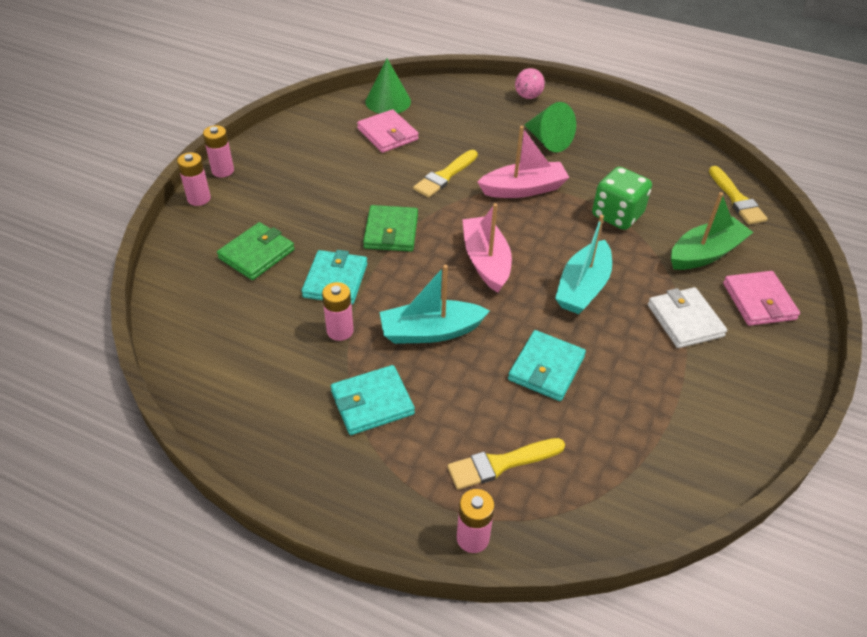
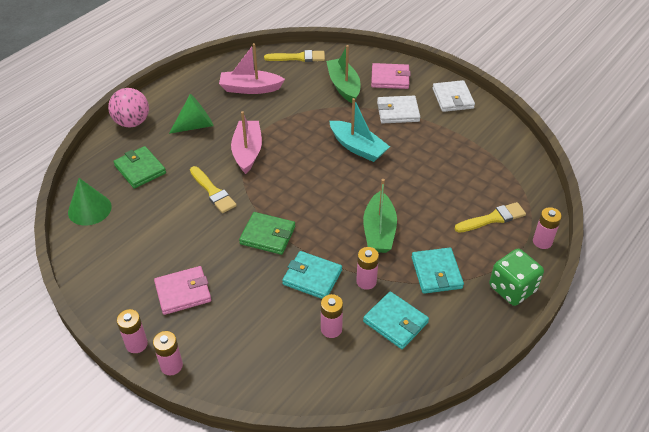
camera: 75 degrees left, 0 degrees up
green wallet [217,222,295,280] -> green wallet moved to [113,146,166,189]
pink wallet [357,109,419,153] -> pink wallet moved to [154,266,211,315]
turquoise boat [380,265,490,344] -> green boat [363,179,397,253]
yellow brush [447,438,565,490] -> yellow brush turned 105 degrees counterclockwise [455,202,526,233]
pink boat [462,203,512,293] -> pink boat moved to [219,43,285,94]
turquoise wallet [508,330,586,401] -> turquoise wallet moved to [363,291,429,349]
pink ball [515,68,545,99] -> pink ball [108,88,149,127], size x1.55
green dice [592,167,652,230] -> green dice moved to [489,249,544,306]
none -> pink battery [321,294,343,338]
none -> white wallet [432,80,475,112]

